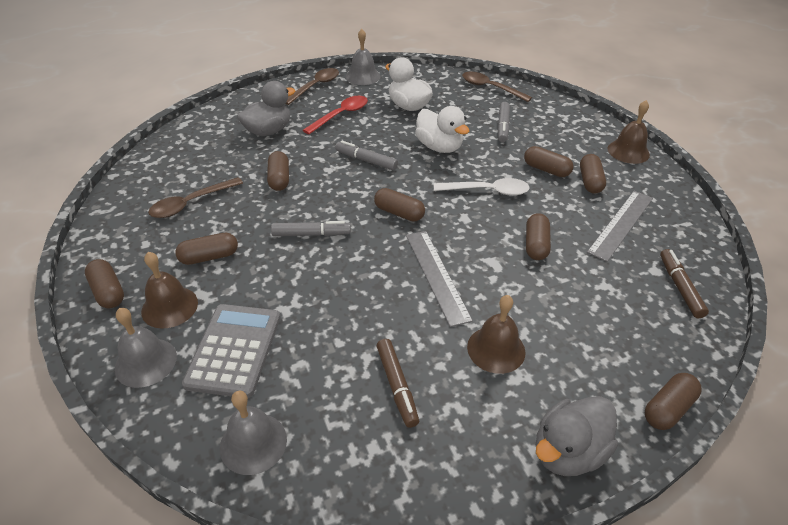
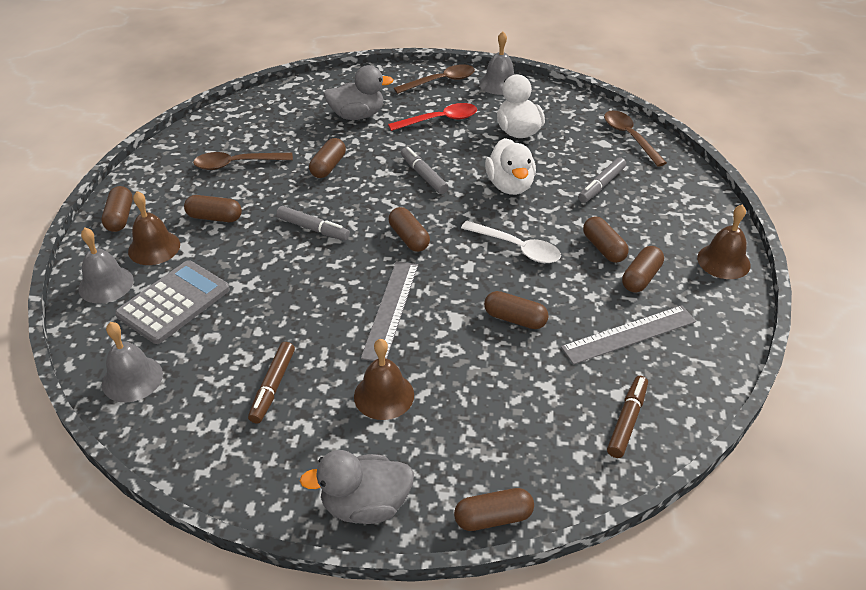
camera: 30 degrees right, 0 degrees up
brown capsule [526,213,551,260] -> brown capsule turned 75 degrees clockwise [484,291,549,329]

